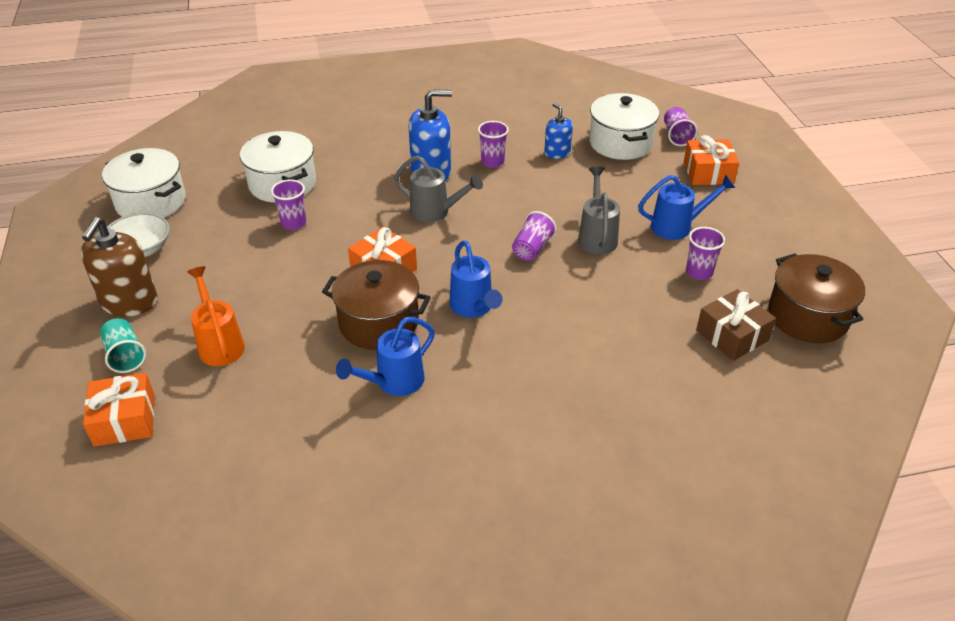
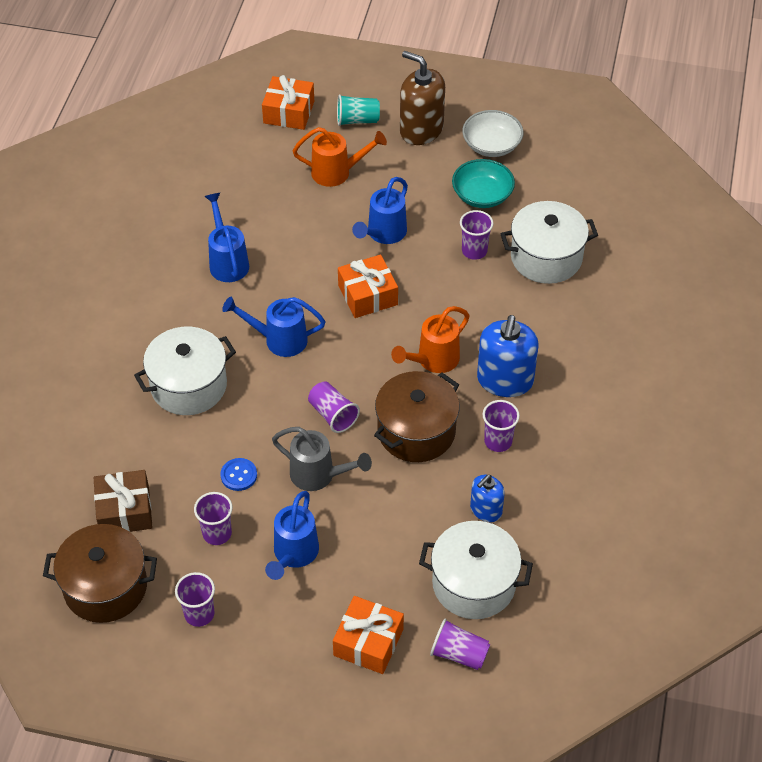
camera: 115 degrees right, 10 degrees up
white pot [102,148,185,218] -> white pot moved to [134,327,236,415]
brown pot [322,260,431,350] -> brown pot moved to [374,371,460,462]
grey watering can [394,155,483,222] -> orange watering can [391,306,470,373]
blue soap dispenser [544,103,573,159] -> blue soap dispenser turned 135 degrees clockwise [470,475,505,522]
none -> purple cup [175,572,215,627]
none -> blue button [221,458,257,491]
none -> blue watering can [352,177,408,244]
none -> turquoise bowl [452,159,515,208]

